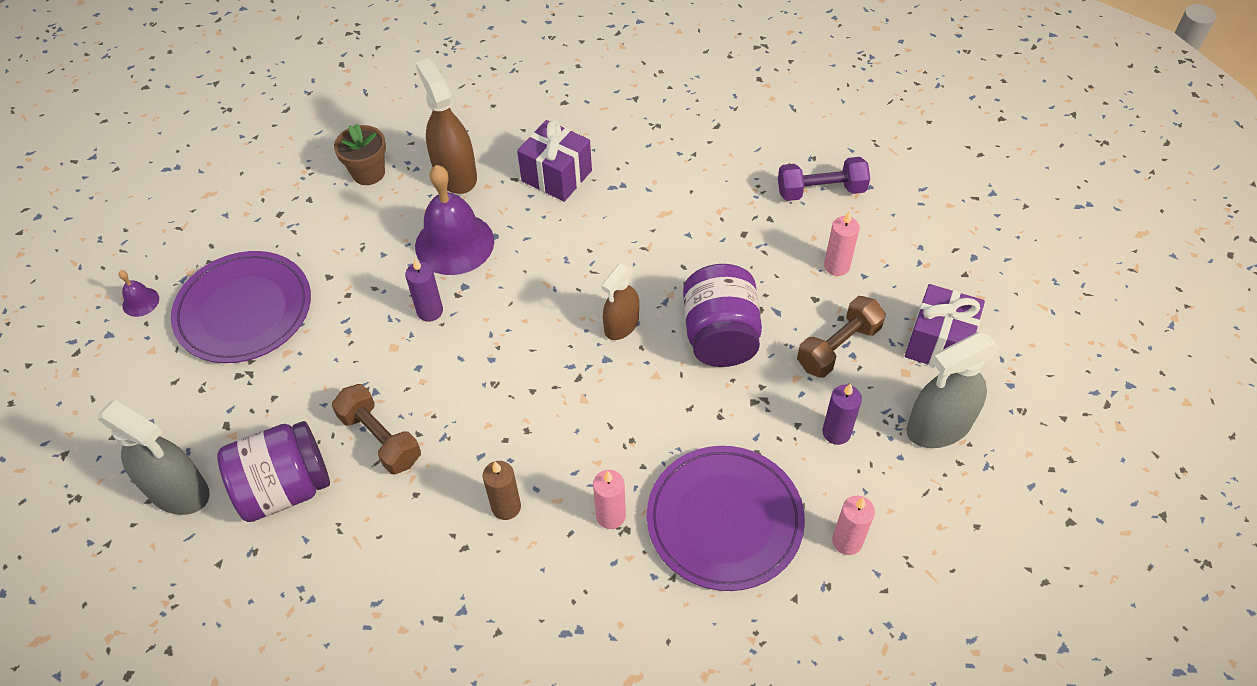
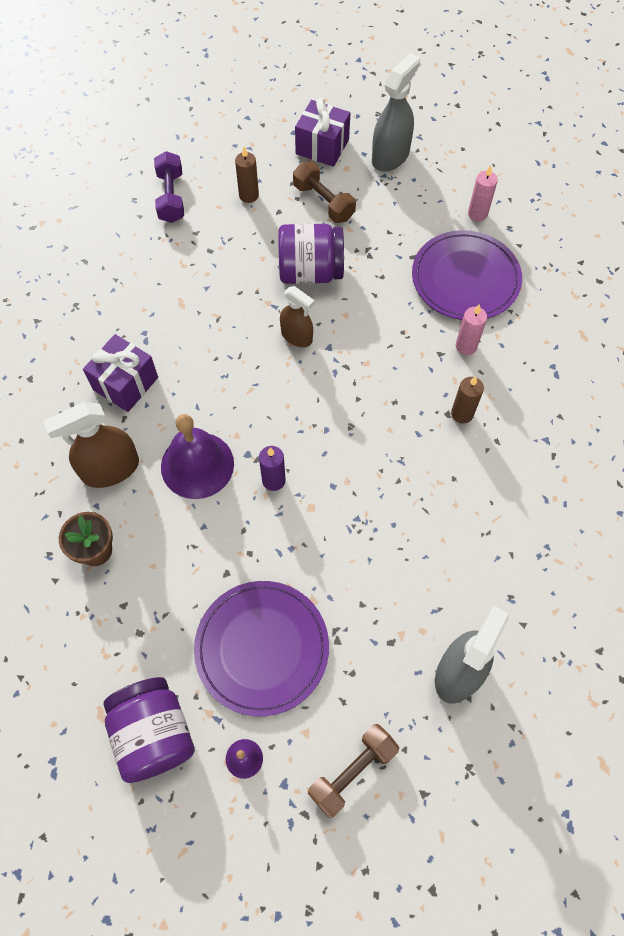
camera: 90 degrees left, 10 degrees up
purple jar [217,421,330,522] -> purple jar moved to [104,677,195,783]
brown dumbbell [332,384,421,475] -> brown dumbbell moved to [308,724,399,818]
purple candle [822,383,862,445] -> none
pink candle [824,211,860,276] -> brown candle [235,146,259,203]
grey spray bottle [906,332,999,448] -> grey spray bottle turned 120 degrees counterclockwise [372,53,420,172]

